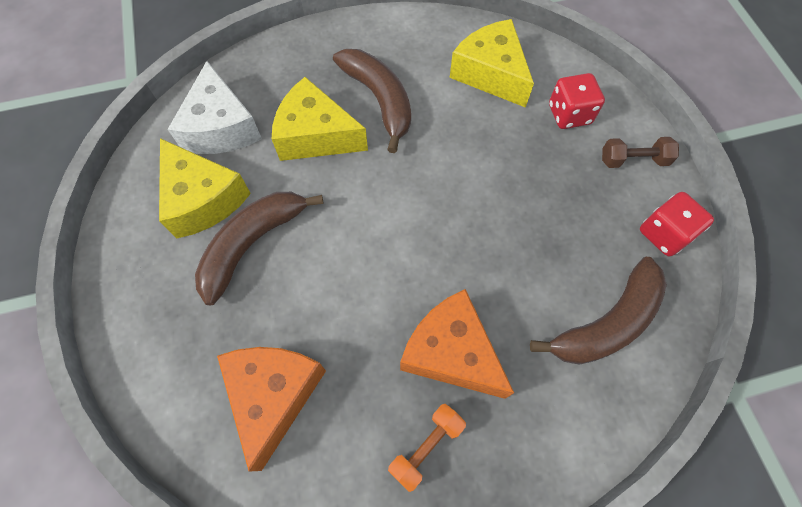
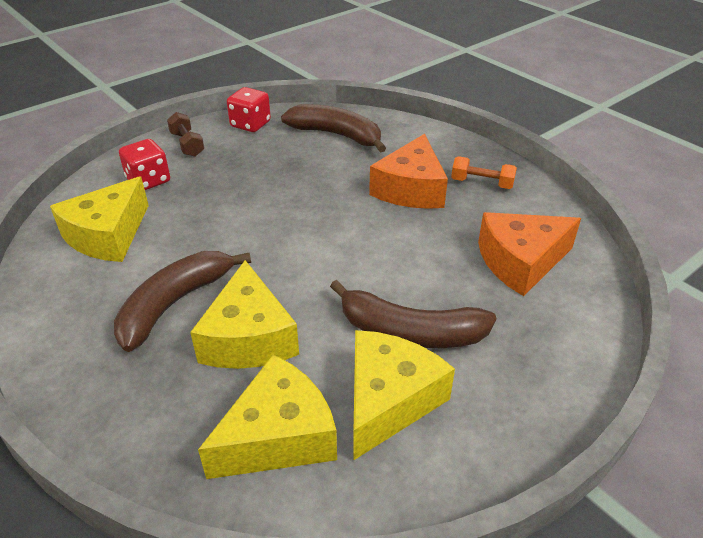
camera: 115 degrees left, 25 degrees down
white cheese [167,61,262,154] -> yellow cheese [198,355,337,479]

